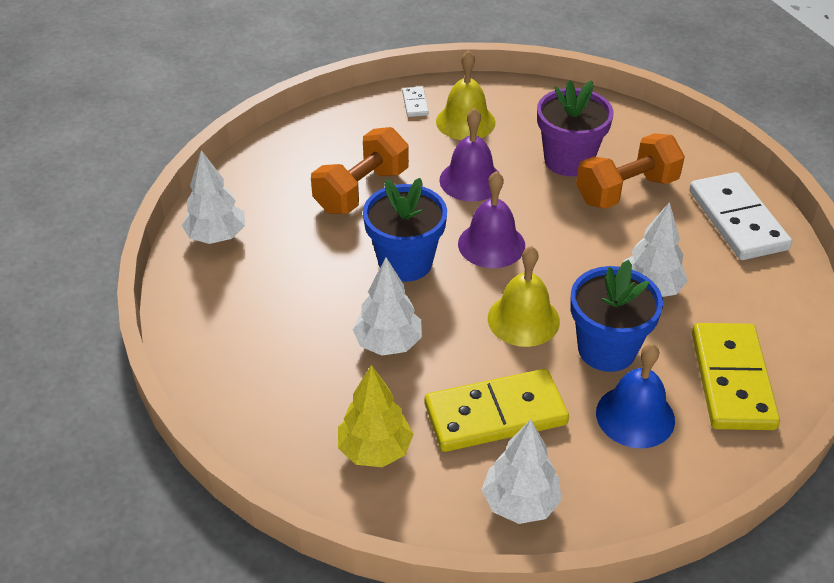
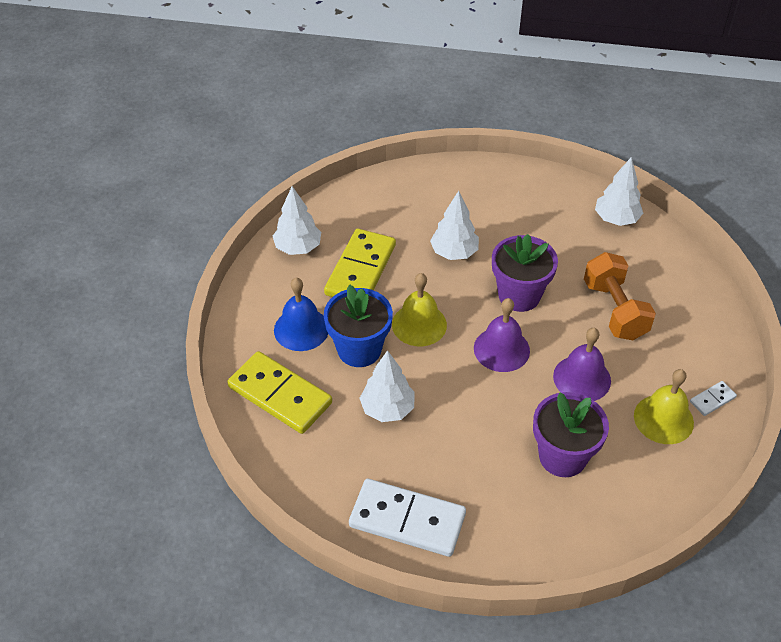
camera: 125 degrees right, 5 degrees up
yellow tree [338,365,413,467] -> none
blue flower pot [363,178,447,282] -> purple flower pot [492,234,558,312]
white domino [402,86,429,117] -> white domino turned 60 degrees counterclockwise [690,381,737,416]
orange dumbbell [576,133,685,209] -> none

